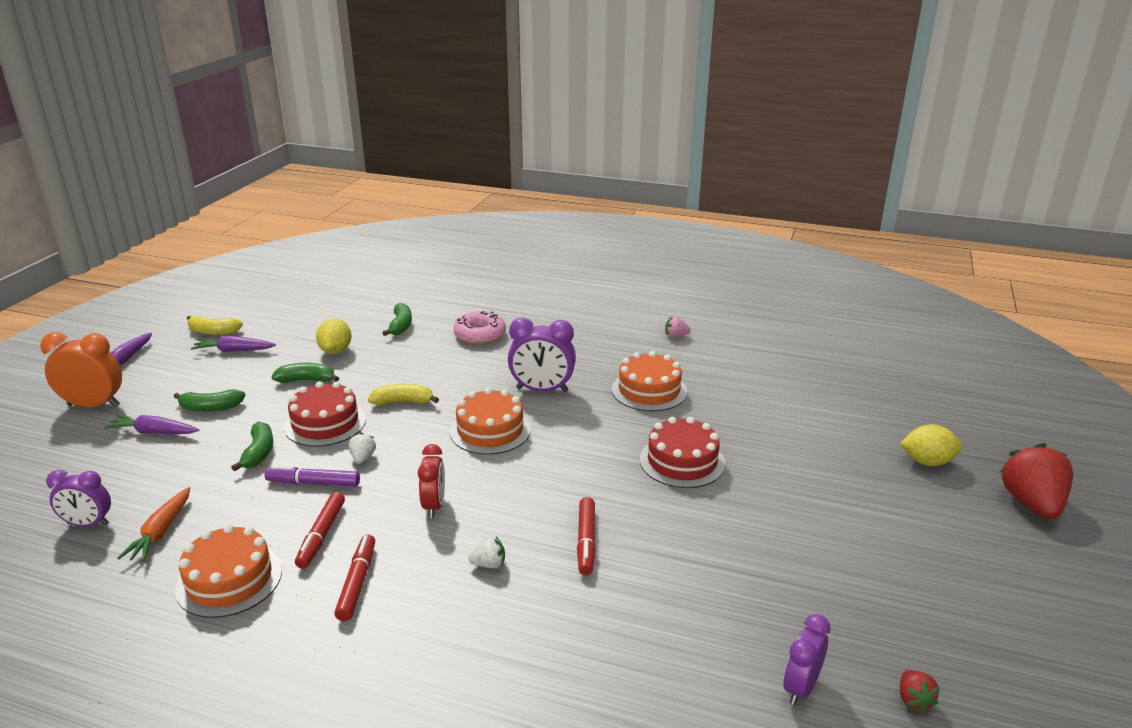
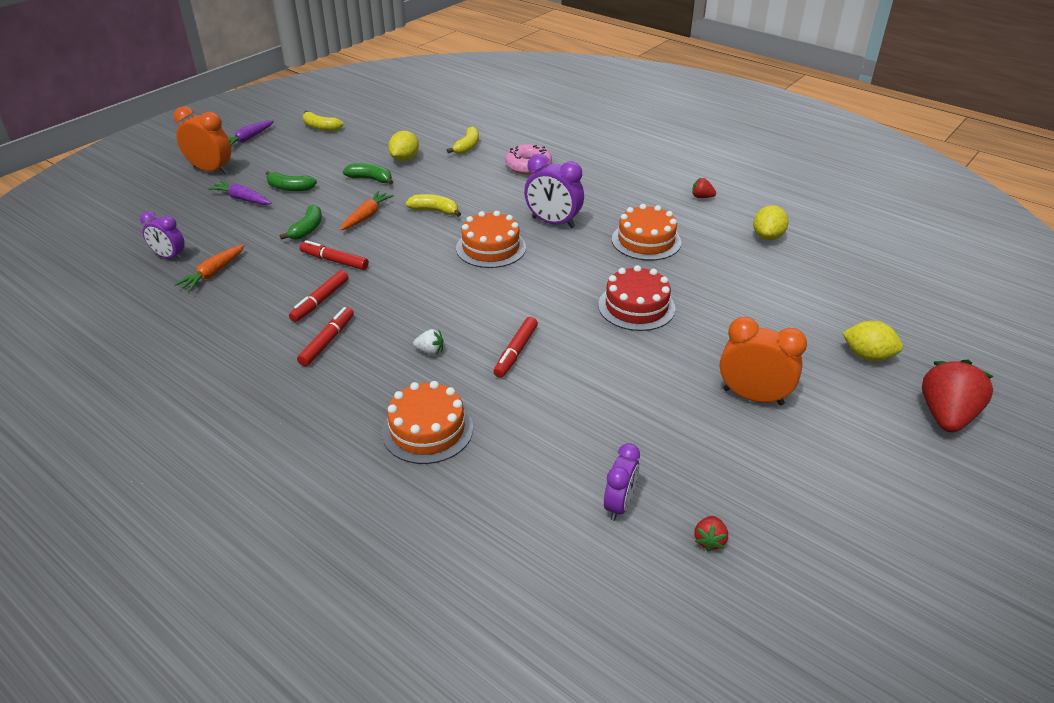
camera: 20 degrees right, 10 degrees up
orange cake [175,524,282,618] -> orange cake moved to [382,381,473,464]
purple carrot [191,336,276,352] -> none
purple marker [265,465,360,486] -> red marker [300,240,369,270]
red cake [284,381,366,447] -> orange carrot [340,191,394,230]
white strawberry [349,433,376,464] -> none
green banana [382,303,412,336] -> yellow banana [447,127,479,154]
red clock [418,444,445,518] -> none
pink strawberry [665,316,691,337] -> red strawberry [692,178,716,198]
purple clock [783,614,831,705] -> purple clock turned 150 degrees clockwise [604,443,640,521]
none -> orange clock [720,317,807,405]
none -> yellow lemon [753,205,788,241]

